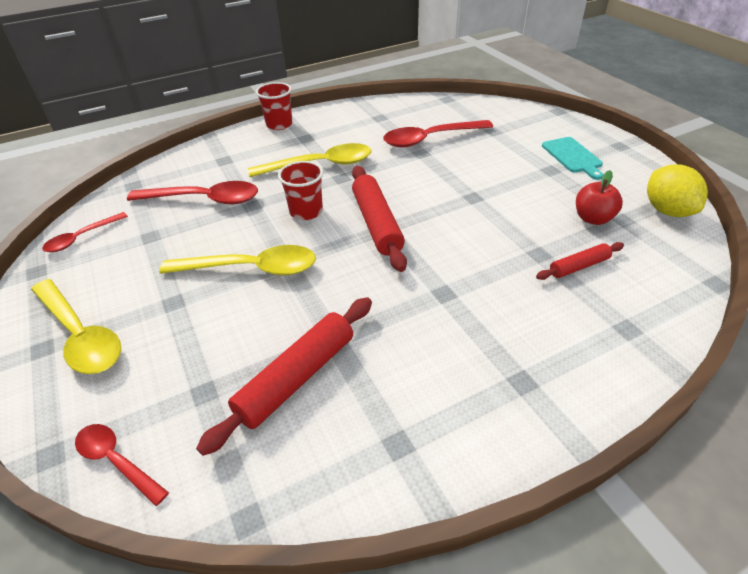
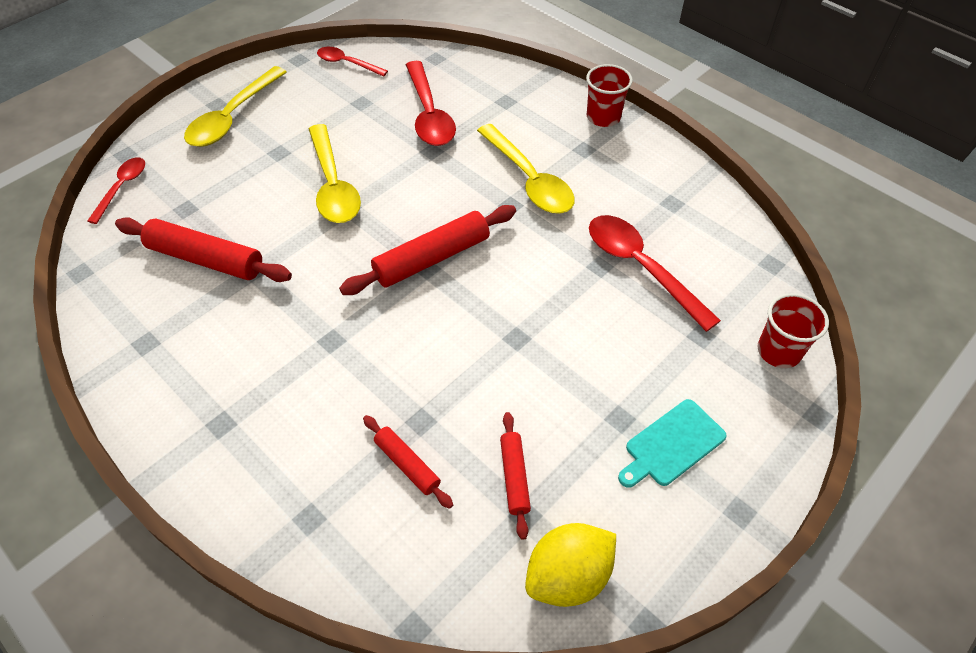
camera: 70 degrees right, 10 degrees up
red cup [278,161,323,220] -> red cup moved to [758,293,829,368]
red apple [576,170,623,225] -> red rolling pin [500,412,531,540]

